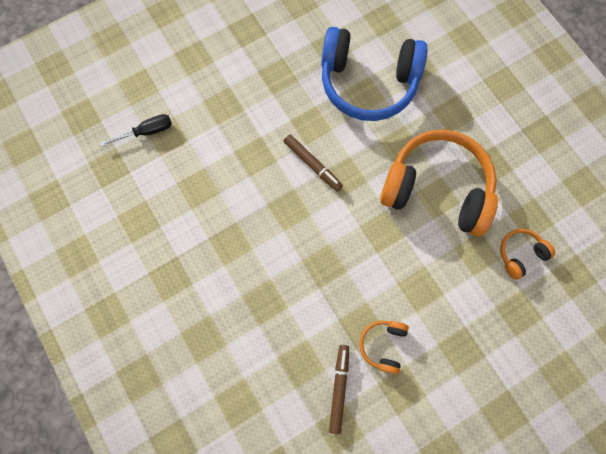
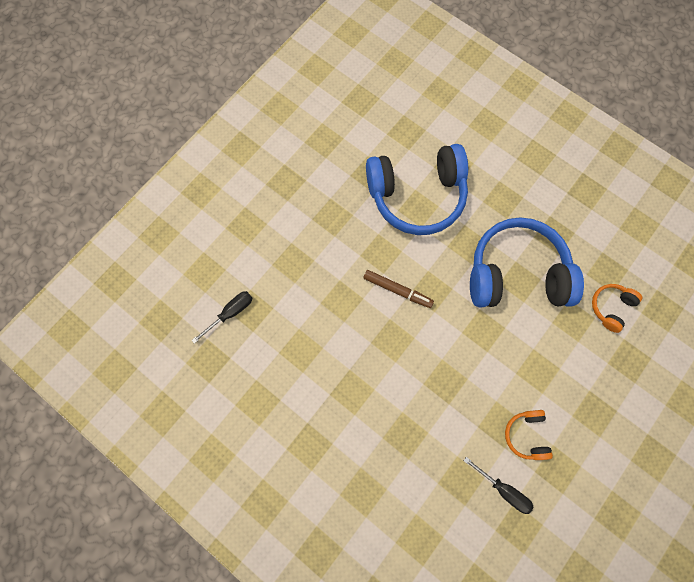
camera: 20 degrees left, 0 degrees up
brown marker [329,345,349,434] -> black screwdriver [464,457,533,514]
orange headphones [380,130,498,236] -> blue headphones [470,217,584,307]

